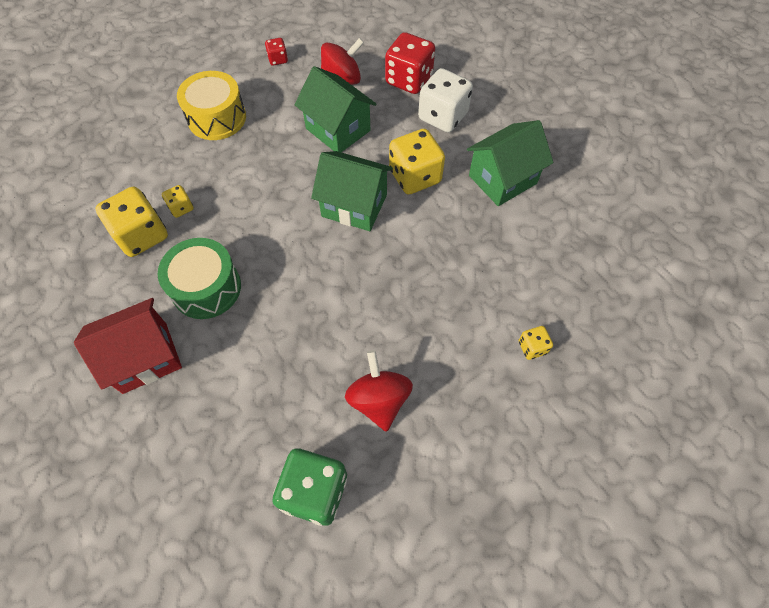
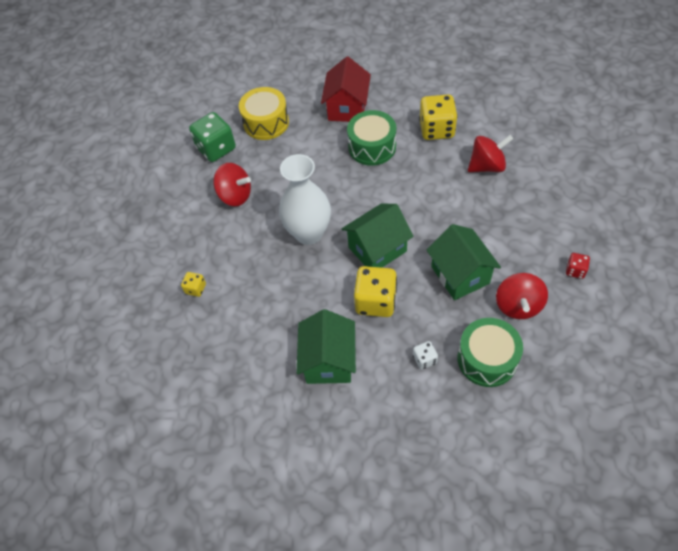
camera: 130 degrees right, 5 degrees down
yellow dice [162,185,194,218] -> none
yellow drum [177,71,246,140] -> yellow drum moved to [239,87,289,140]
green house [295,66,377,152] -> green house turned 75 degrees clockwise [427,224,501,300]
red dice [385,32,435,94] -> green drum [458,318,523,387]
white dice [418,68,473,132] -> white dice [413,341,438,370], size x0.49
none -> white vase [279,154,331,245]
none -> red spinning top [468,135,513,172]

